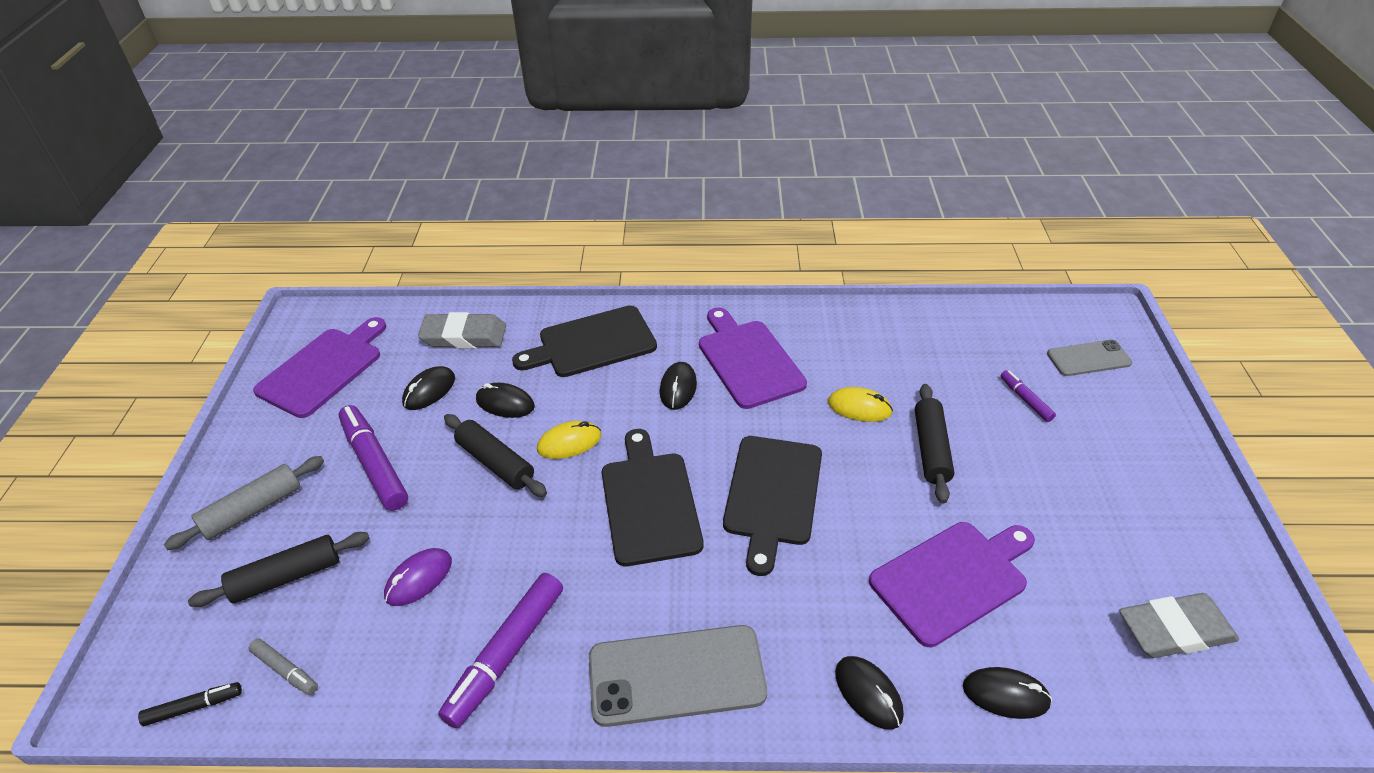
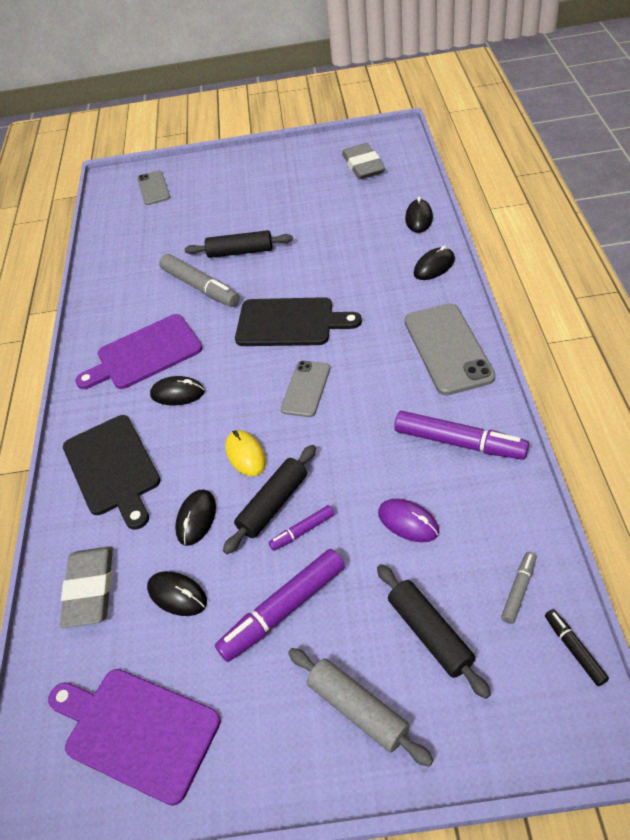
camera: 90 degrees left, 5 degrees up
black cutting board [602,429,703,566] -> grey phone [281,361,330,417]
yellow mouse [828,387,893,422] -> grey marker [159,254,240,307]
purple cutting board [869,522,1035,647] -> none
purple marker [1000,370,1056,422] -> purple marker moved to [268,505,334,551]

